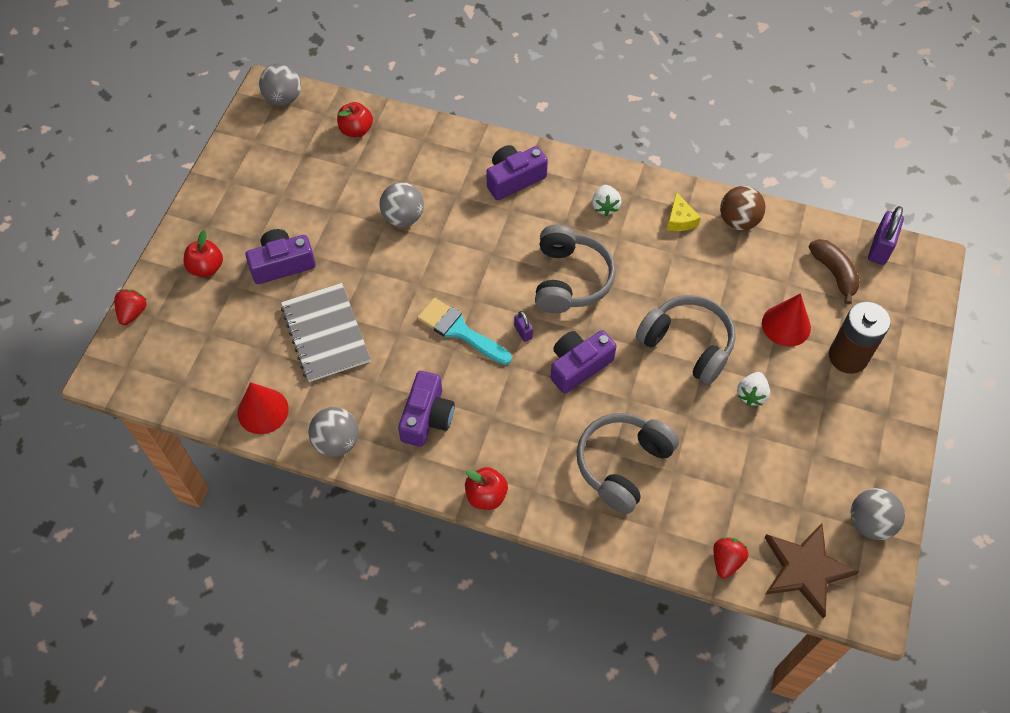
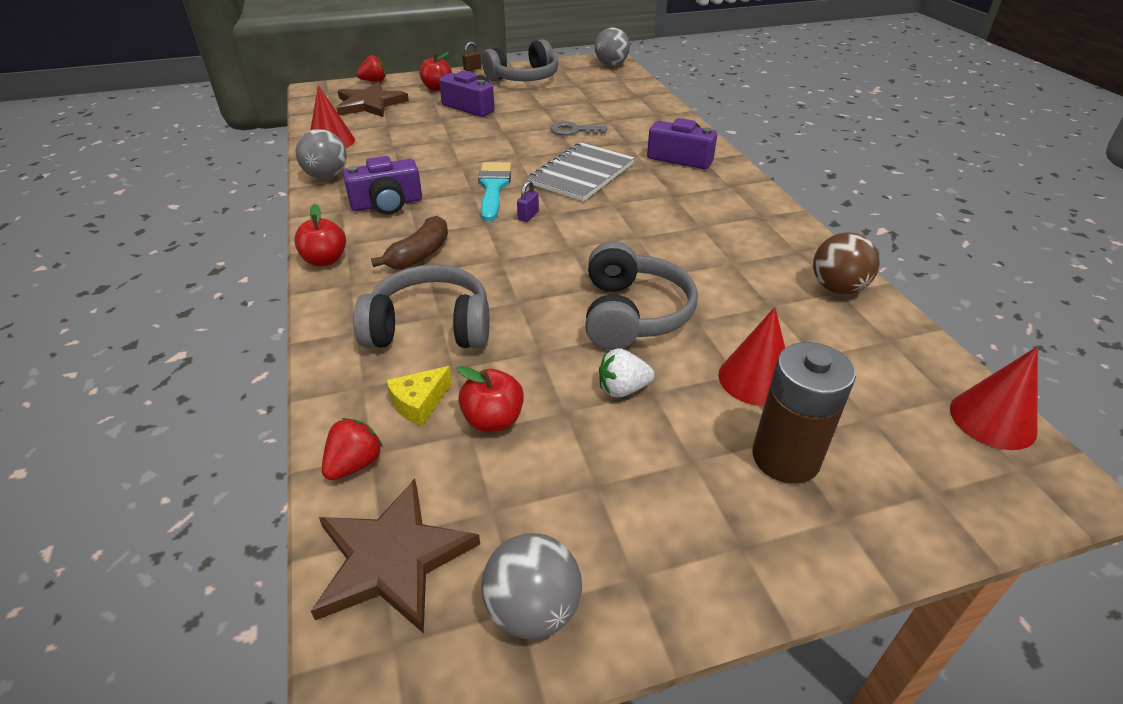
camera: 55 degrees right, 20 degrees down
grey notebook [281,283,370,382] -> grey notebook moved to [527,142,634,201]
red apple [337,102,373,137] -> red apple moved to [457,366,524,432]
grey ball [380,182,424,227] -> grey key [550,121,607,136]
grey headphones [535,225,616,313] -> grey headphones moved to [482,39,558,81]
purple camera [551,330,617,394] -> none
white strawberry [592,185,622,216] -> none
yellow cheese [667,192,701,231] -> yellow cheese moved to [386,366,452,426]
red strawberry [713,537,748,579] -> red strawberry turned 45 degrees counterclockwise [322,418,383,480]
brown banana [809,239,860,304] -> brown banana moved to [371,216,448,270]
purple padlock [868,206,904,265] -> red cone [950,347,1038,450]
none -> brown star [337,82,409,117]
none -> brown padlock [462,42,481,71]

